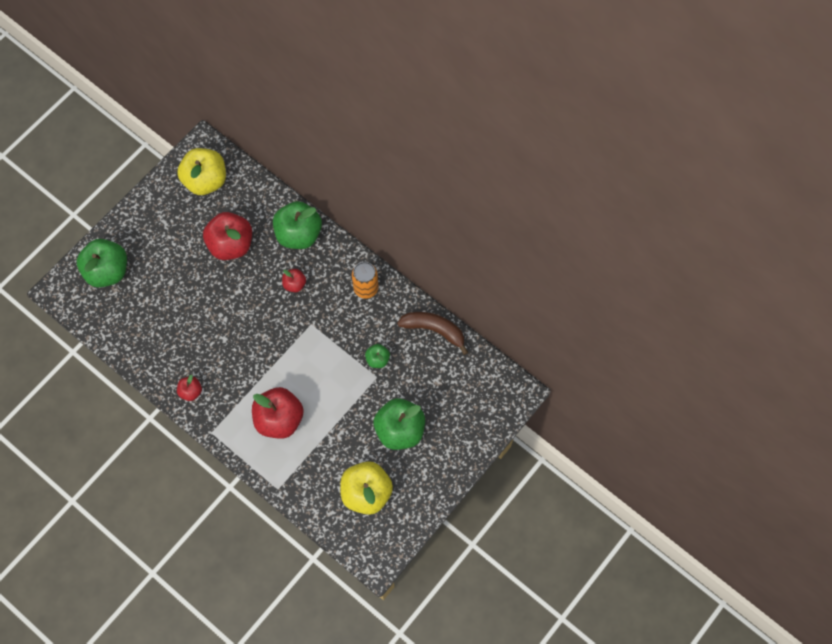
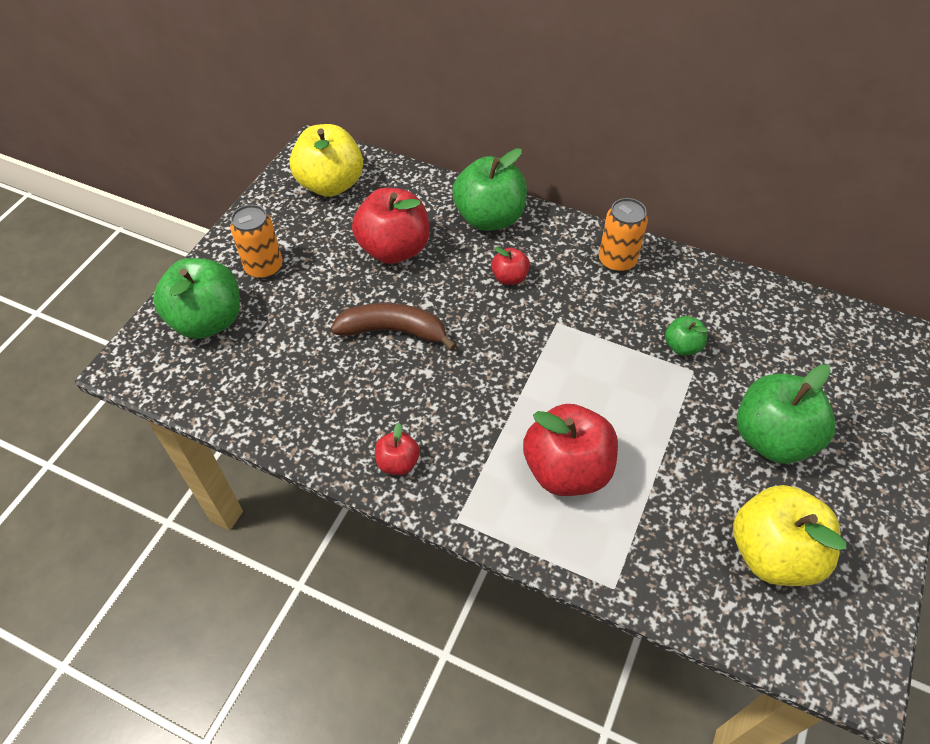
camera: 15 degrees left, 15 degrees down
brown banana [397,312,468,355] -> brown banana moved to [331,303,456,351]
none -> orange can [230,204,283,279]

